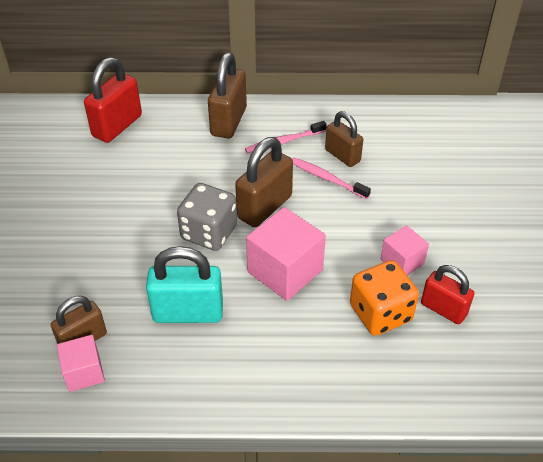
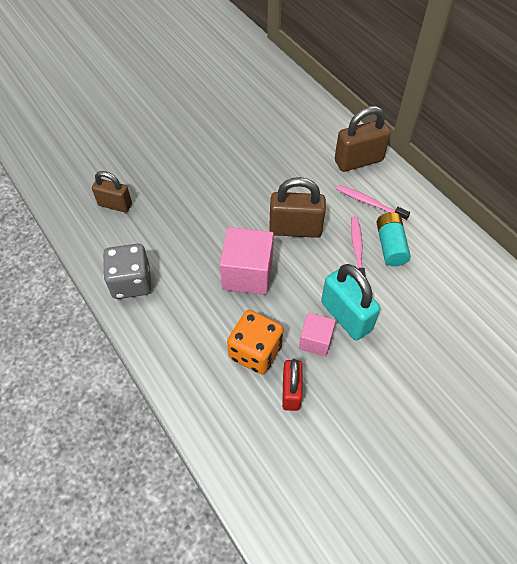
camera: 55 degrees right, 10 degrees up
pink cube [57,335,105,392] -> none
red padlock [84,57,142,143] -> none
turquoise padlock [146,246,223,323] -> turquoise padlock moved to [321,264,381,340]
grey dice [177,183,237,251] -> grey dice moved to [103,244,151,299]
brown padlock [325,111,363,167] -> turquoise battery [377,212,411,266]

